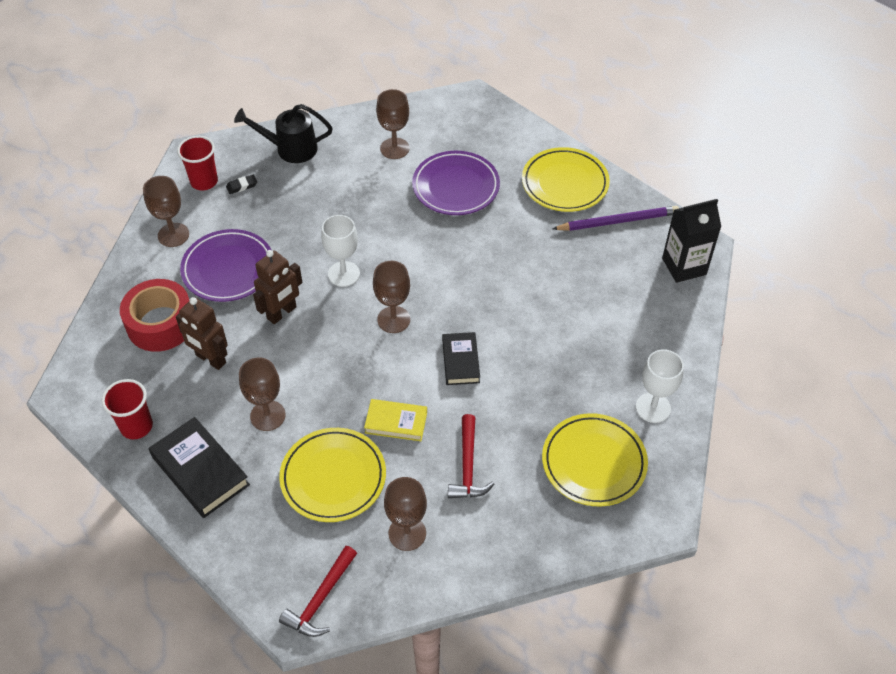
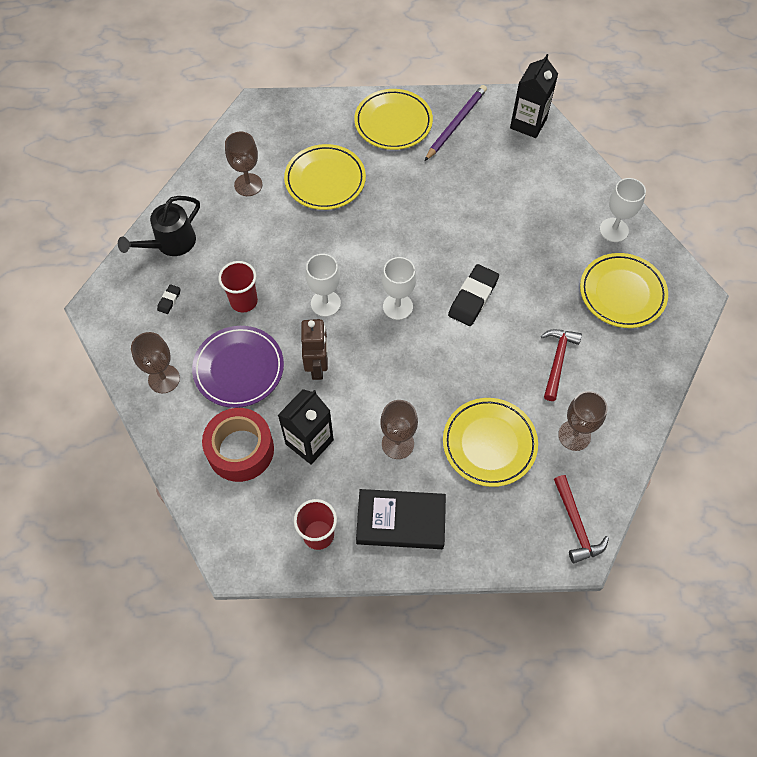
camera: 45 degrees left, 10 degrees up
brown robot [176,297,228,370] -> black carton [278,389,334,464]
red cup [177,136,218,190] -> red cup moved to [218,261,258,312]
yellow book [364,399,427,441] -> none
brown goblet [373,261,410,333] -> white goblet [382,257,416,320]
purple plate [412,151,500,215] -> yellow plate [284,144,366,210]
black book [442,332,480,385] -> black eraser [448,264,499,326]
red hammer [448,414,494,498] -> red hammer turned 120 degrees counterclockwise [541,329,582,401]

